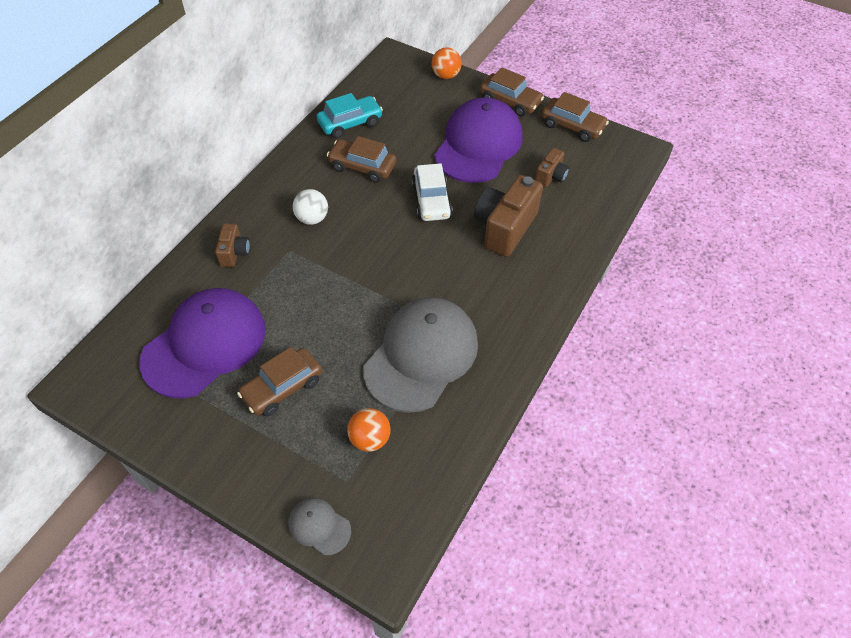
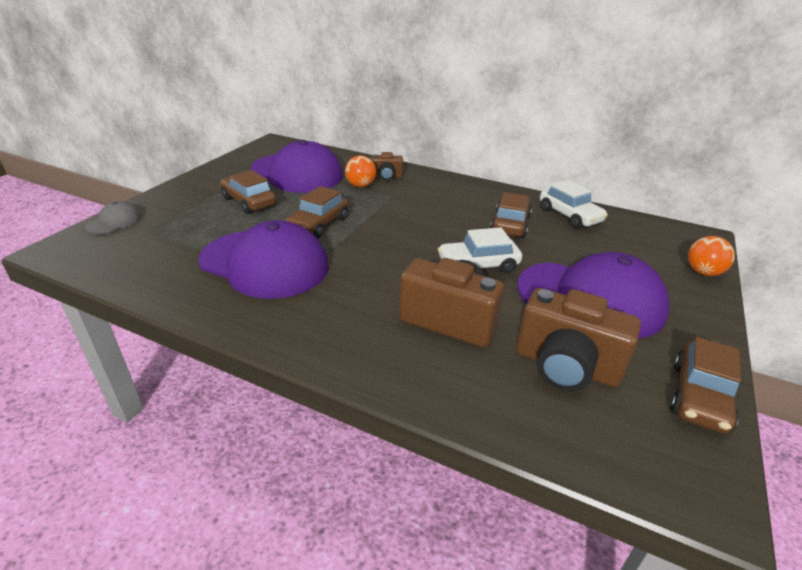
camera: 85 degrees right, 20 degrees down
white ball [293,189,328,225] -> none
turquoise car [317,93,383,138] -> white car [540,180,608,229]
orange ball [347,408,390,452] -> orange ball moved to [345,155,376,187]
grey cap [363,297,478,413] -> purple cap [198,220,329,299]
brown car [480,67,544,117] -> brown car moved to [286,186,349,238]
brown camera [535,148,569,187] -> brown camera [516,288,641,391], size x1.91

